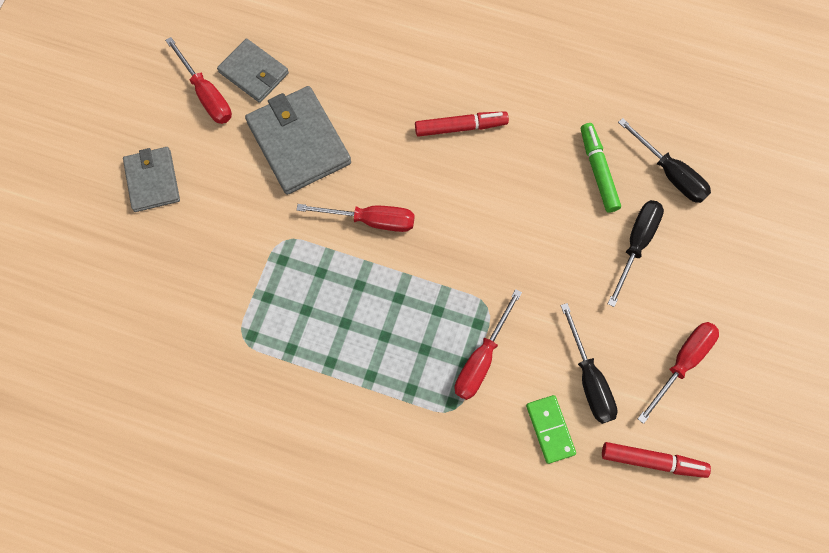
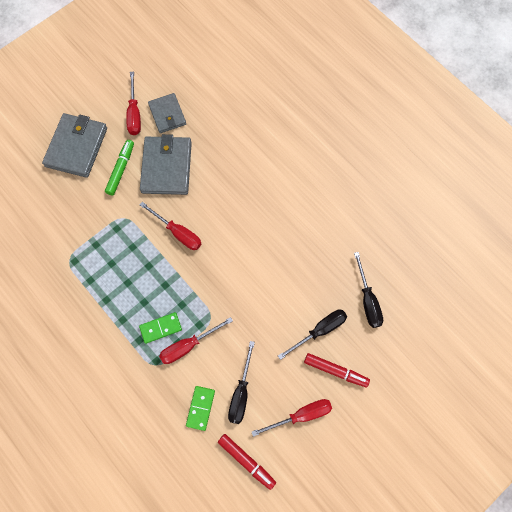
camera: 30 degrees right, 0 degrees up
grey wallet [123,147,180,212] -> grey wallet [42,113,107,178], size x1.59
red marker [415,111,509,137] -> red marker moved to [304,353,370,387]
green marker [581,123,621,212] -> green marker moved to [105,140,134,195]
none -> green domino [139,312,182,344]

